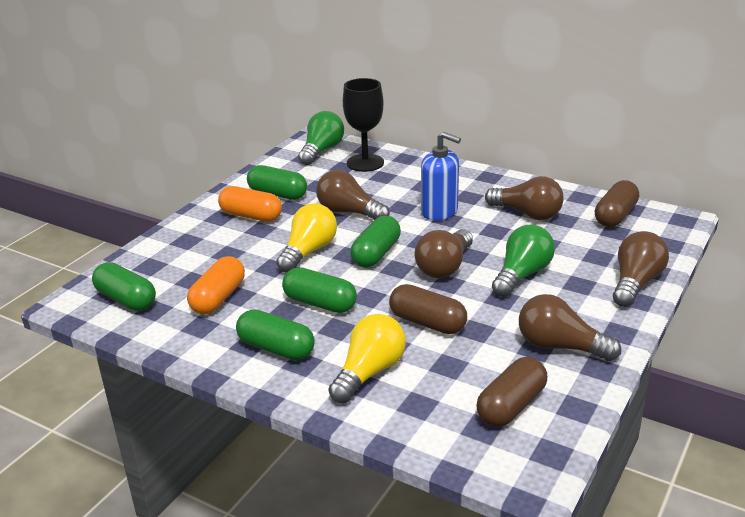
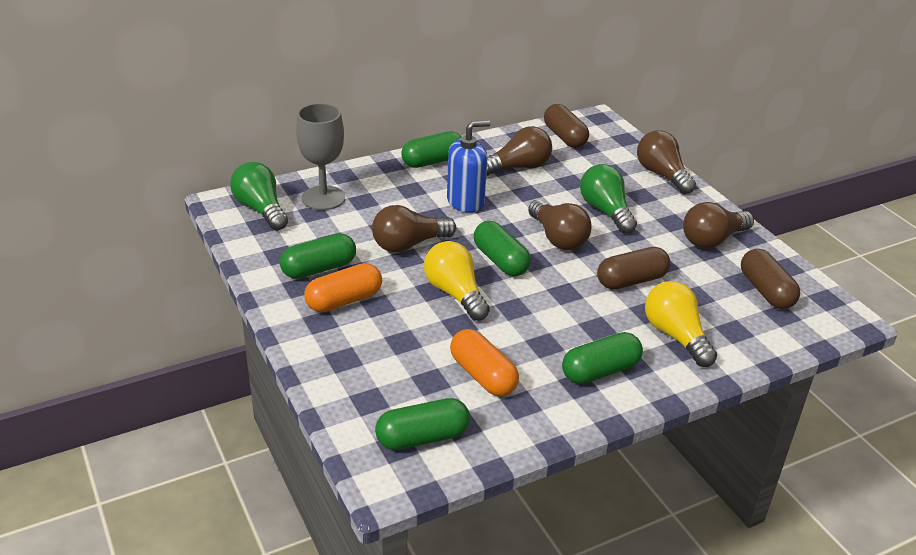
camera: 60 degrees left, 5 degrees up
green capsule [282,267,357,313] -> green capsule moved to [401,131,462,168]
black goblet [343,78,384,172] -> grey goblet [296,103,345,210]

